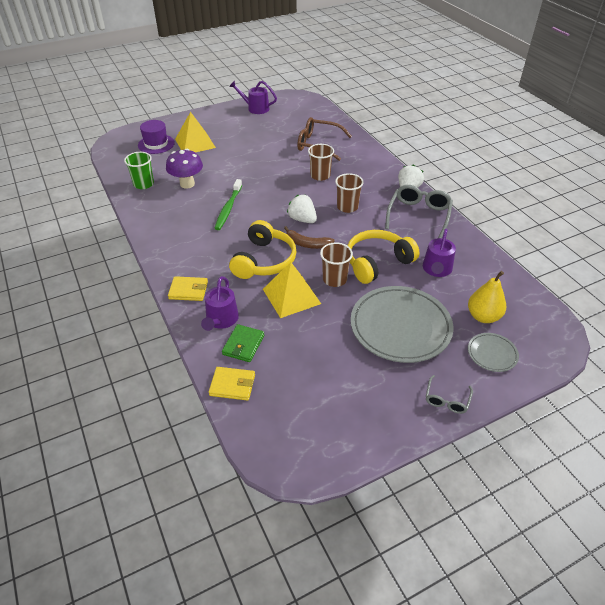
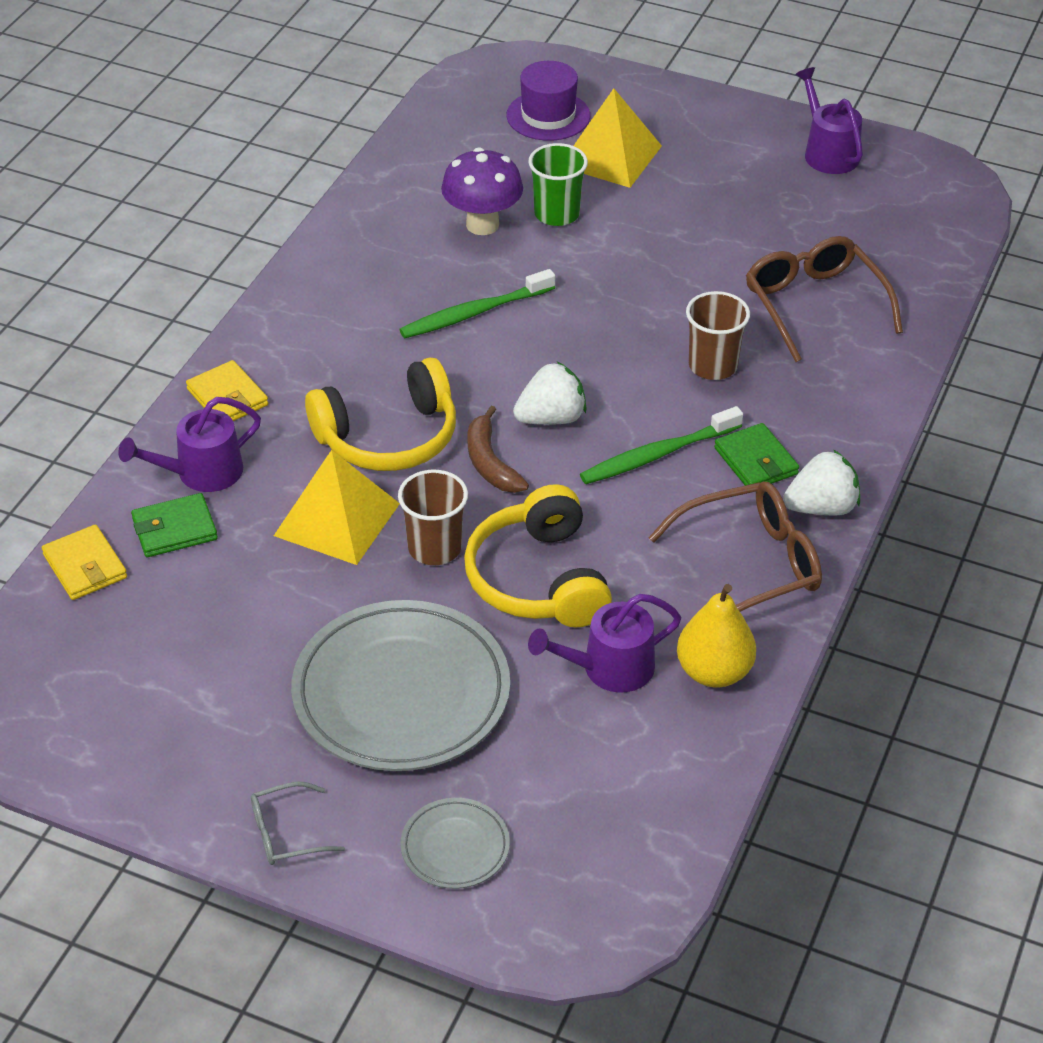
camera: 50 degrees right, 0 degrees up
green cup [124,152,154,189] -> green cup moved to [528,143,588,226]
white strawberry [287,194,317,223] -> white strawberry turned 60 degrees clockwise [513,362,587,425]
brown cup [335,173,364,213] -> green toothbrush [580,406,743,484]
yellow headphones [347,230,420,284] -> yellow headphones turned 120 degrees counterclockwise [464,484,612,627]
grey glasses [385,185,453,238] -> brown glasses [648,482,822,612]
yellow pear [468,271,506,323] -> yellow pear moved to [677,584,756,687]
none -> green wallet [714,423,799,486]

